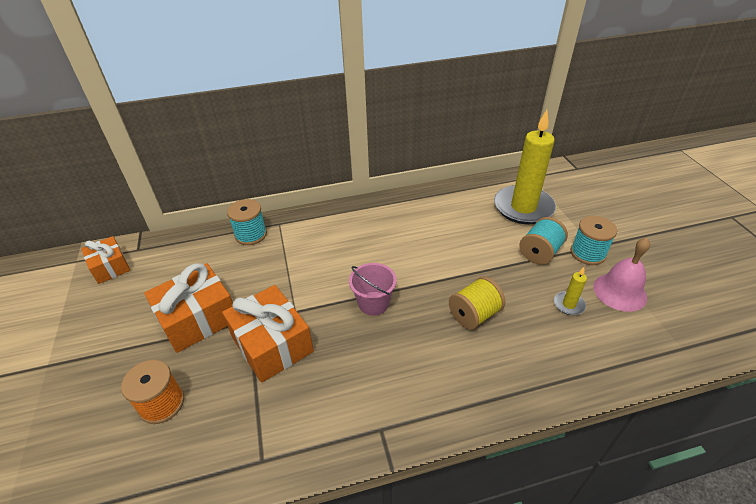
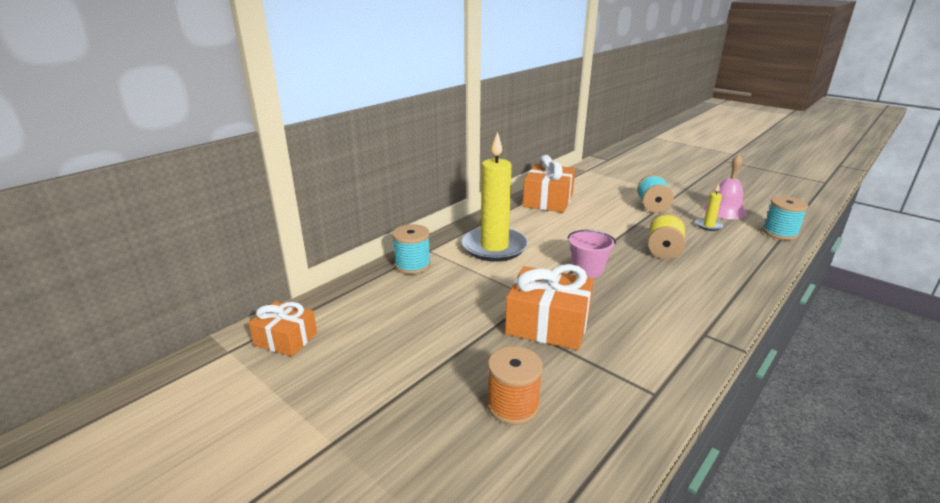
camera: 35 degrees left, 15 degrees down
orange gift [144,263,233,353] -> orange gift moved to [523,155,575,213]
yellow candle [494,110,556,224] -> yellow candle moved to [461,131,528,262]
turquoise spool [571,216,617,265] -> turquoise spool moved to [763,196,808,240]

